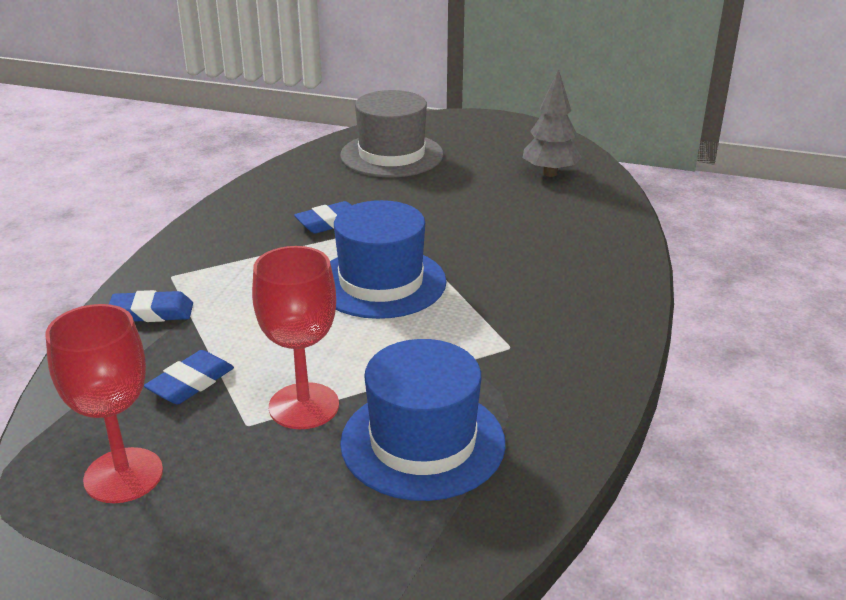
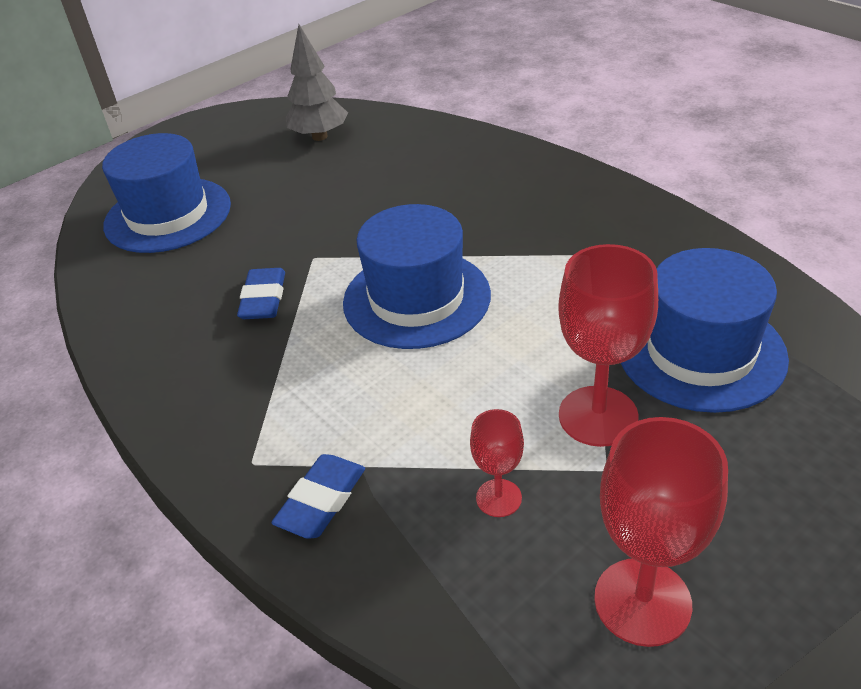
camera: 55 degrees left, 10 degrees up
blue eraser [144,350,234,404] -> red goblet [470,409,524,517]
grey hat [340,90,443,177] -> blue hat [102,133,231,253]

